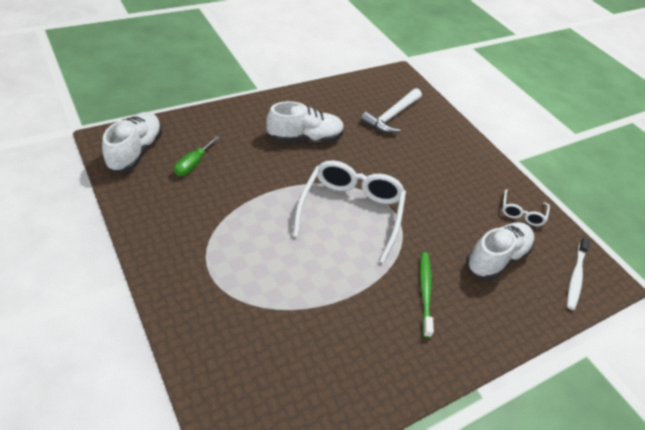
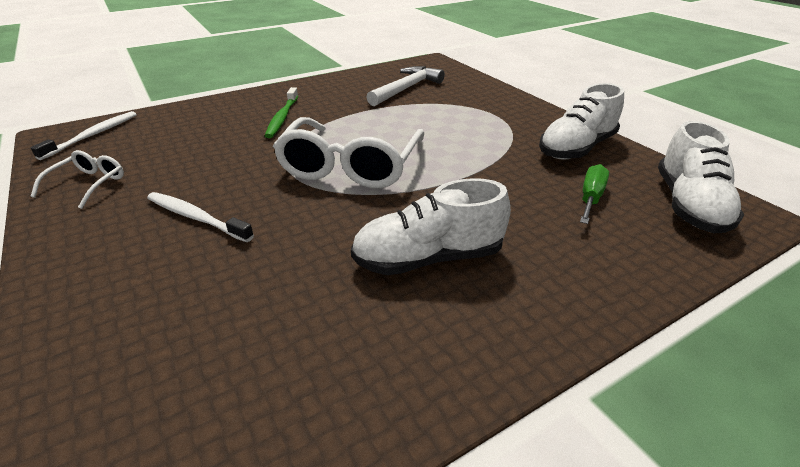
camera: 175 degrees left, 10 degrees down
white hammer [361,88,422,133] -> white hammer moved to [366,66,445,106]
white shoe [466,222,534,280] -> white shoe moved to [539,83,624,160]
none -> white toothbrush [147,192,254,242]

